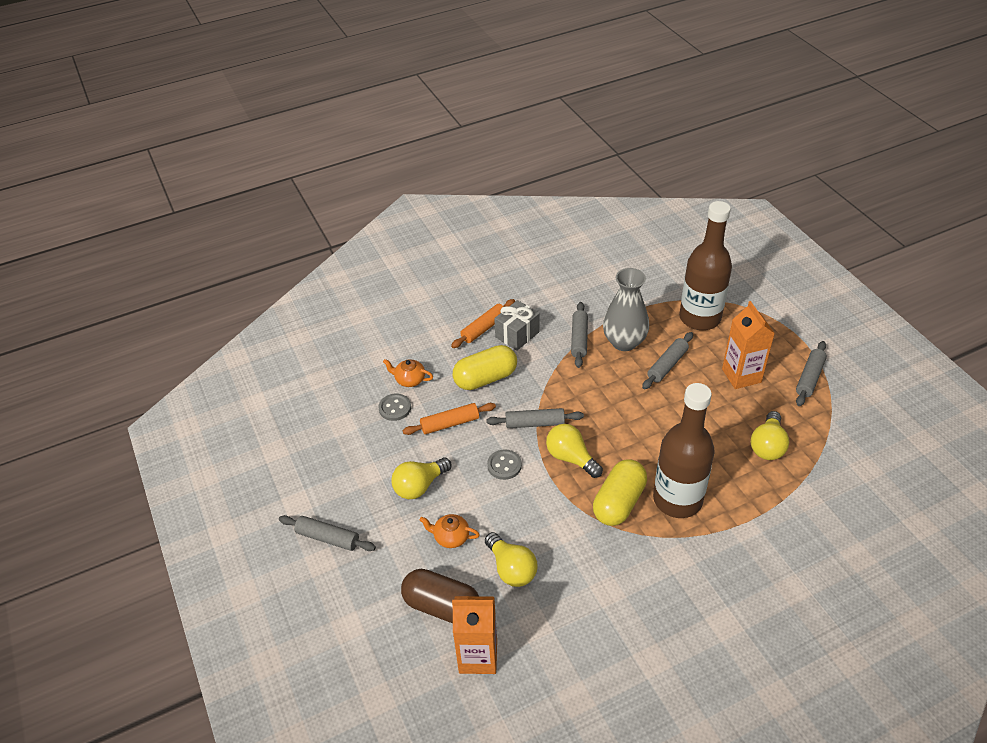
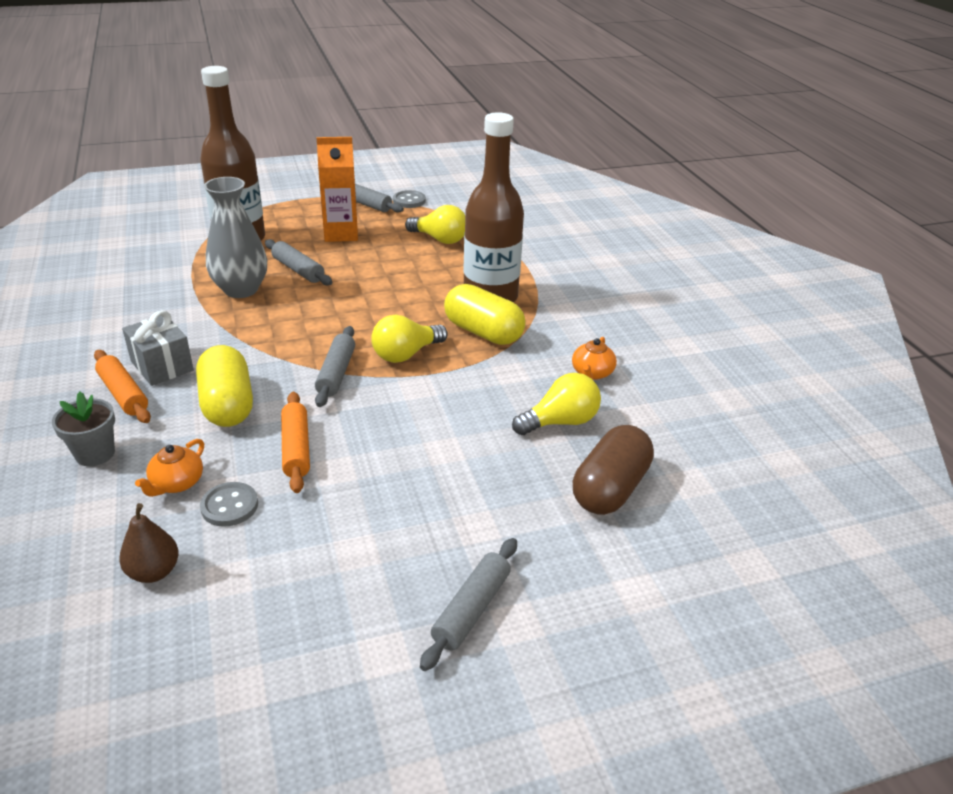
camera: 85 degrees left, 10 degrees down
yellow light bulb [391,458,451,499] -> none
orange teapot [420,514,480,548] -> orange teapot moved to [572,337,617,380]
orange carton [452,596,497,674] -> none
grey button [487,449,522,480] -> grey button moved to [393,190,426,208]
grey rolling pin [571,302,588,368] -> none
none -> grey flower pot [52,392,115,466]
none -> brown pear [119,503,179,583]

